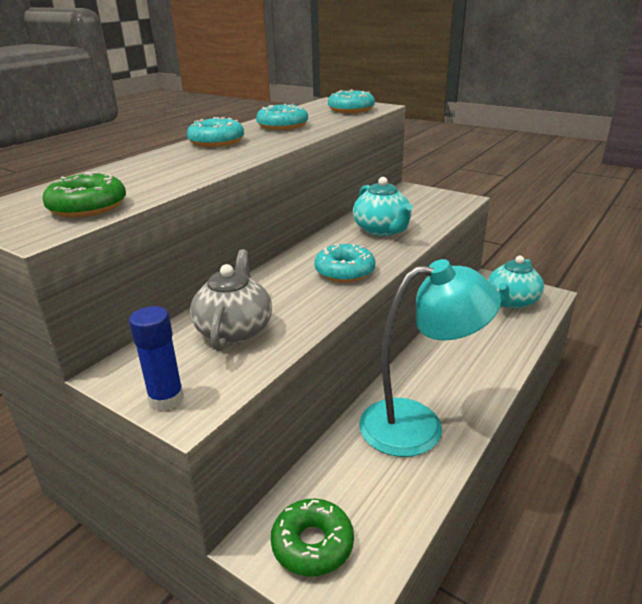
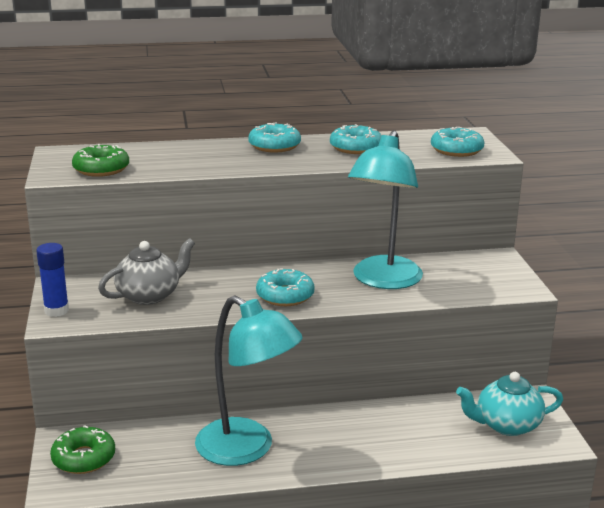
camera: 45 degrees right, 5 degrees down
turquoise teapot [353,177,413,236] -> turquoise lamp [348,130,423,289]

